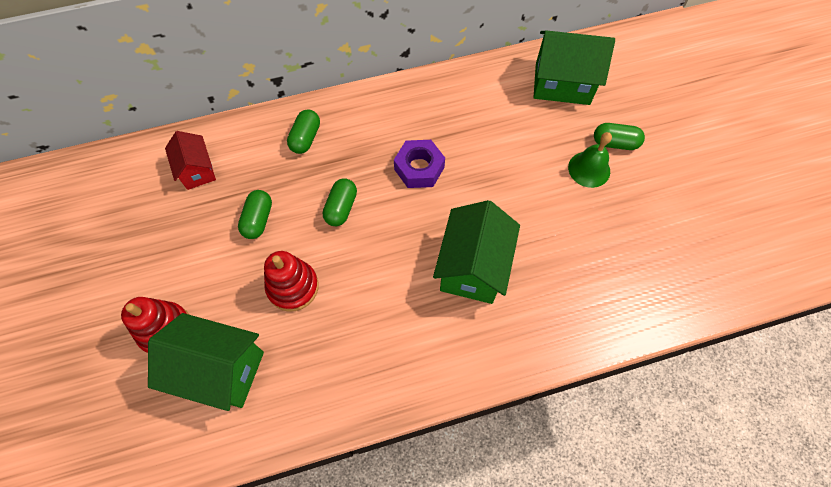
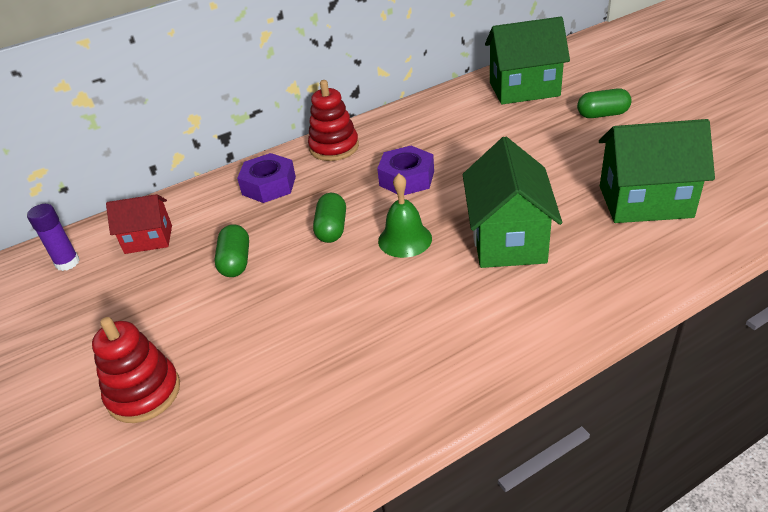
camera: 10 degrees left, 25 degrees down
green house [148,313,264,411] -> green house moved to [599,119,715,223]
red house [165,131,216,190] -> red house turned 60 degrees counterclockwise [106,194,172,254]
red stacking toy [264,251,319,312] -> red stacking toy moved to [308,80,359,161]
green capsule [287,109,320,154] -> purple nut [237,153,296,203]
green bell [568,132,612,188] -> green bell moved to [378,173,432,258]
none -> purple glue stick [27,204,80,271]

